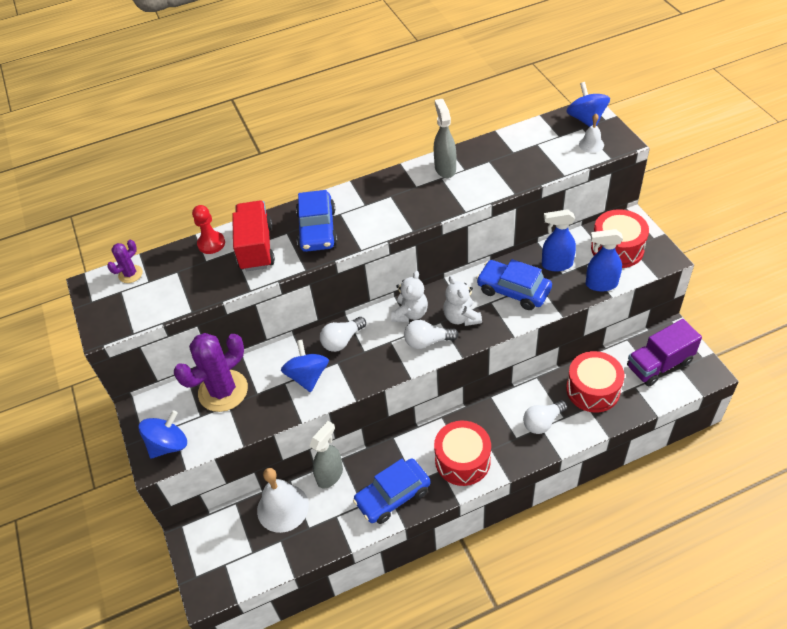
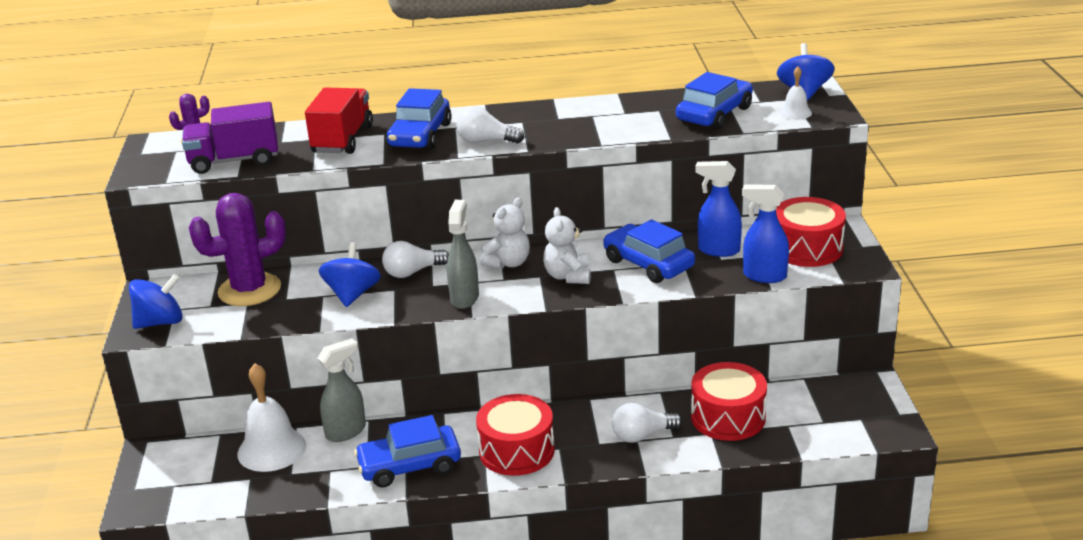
camera: 15 degrees right, 20 degrees down
red pawn [192,205,225,254] -> none
white light bulb [404,320,459,349] -> white light bulb moved to [456,106,525,143]
grey spray bottle [434,99,456,178] -> grey spray bottle moved to [447,200,479,309]
purple truck [627,319,702,387] -> purple truck moved to [182,102,278,174]
none -> blue car [676,72,753,130]

